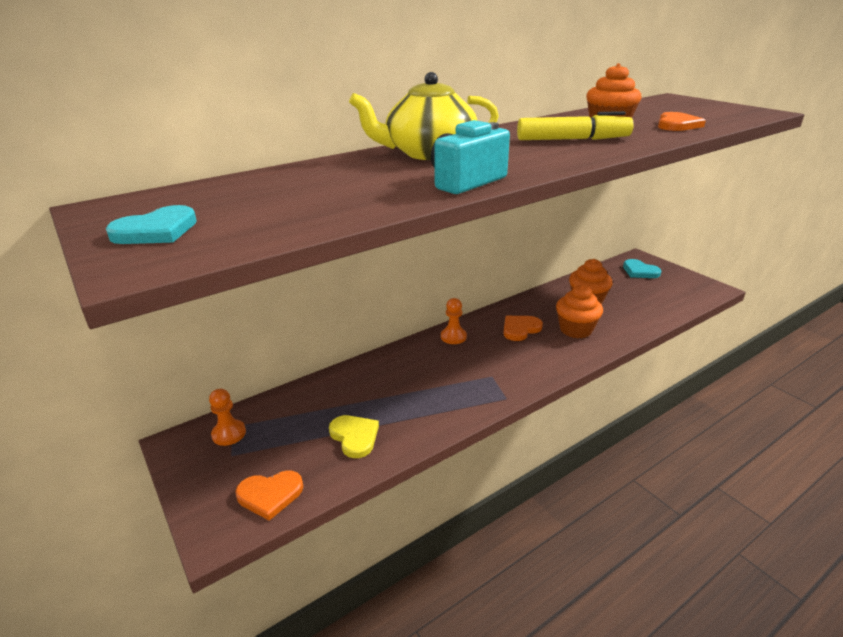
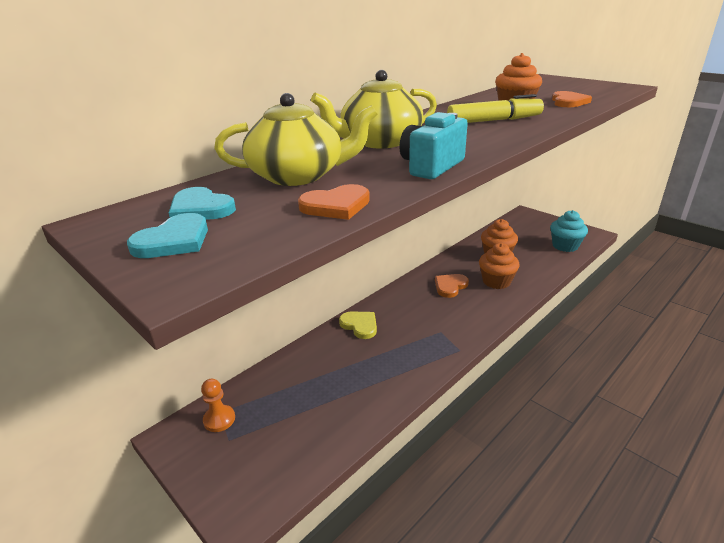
camera: 10 degrees left, 0 degrees up
orange heart [235,471,303,521] -> orange heart moved to [298,184,370,220]
yellow heart [329,415,379,458] -> yellow heart moved to [339,312,377,339]
orange pawn [441,298,467,344] -> none
turquoise heart [623,259,661,278] -> turquoise heart moved to [169,187,236,220]
none -> yellow teapot [214,93,378,186]
none -> turquoise cupcake [550,210,588,252]

